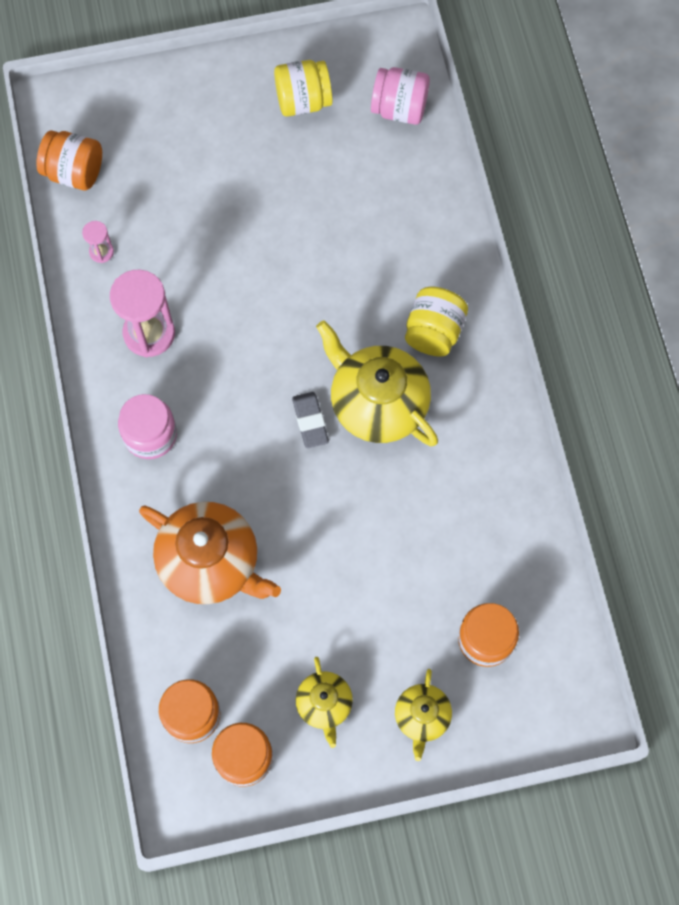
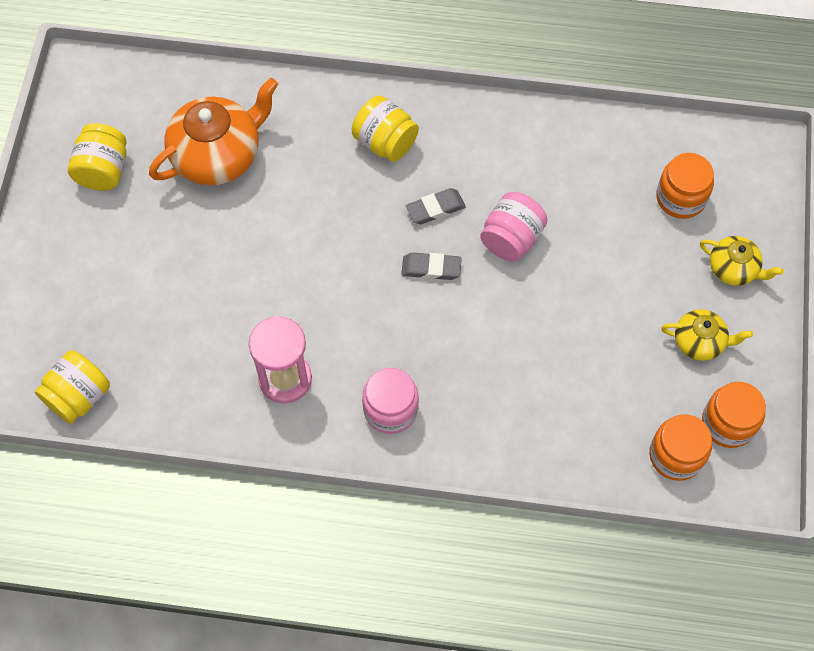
camera: 70 degrees left, 5 degrees down
orange jar [36,131,102,190] -> yellow jar [35,350,110,424]
pink hourglass [82,221,114,263] -> none
orange teapot [139,502,281,604] -> orange teapot moved to [149,78,278,185]
yellow teapot [316,320,438,446] -> grey eraser [406,188,466,224]
pink jar [371,67,430,125] -> pink jar moved to [480,192,548,262]

